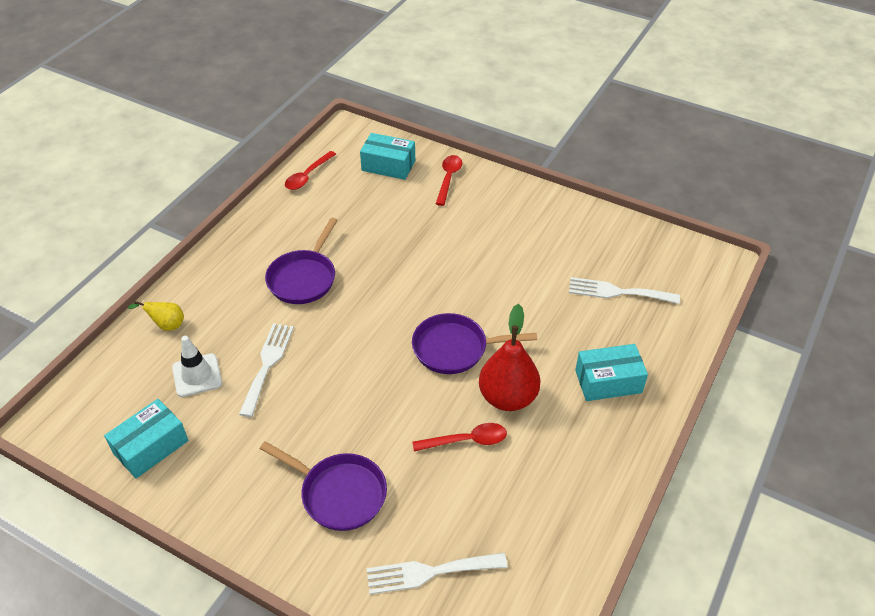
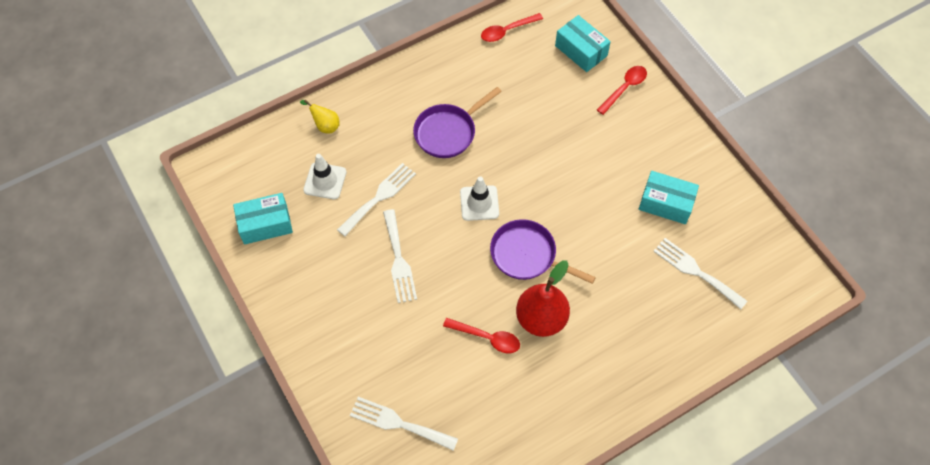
camera: 30 degrees right, 15 degrees up
purple pan [260,441,387,531] -> none
turquoise box [575,344,648,401] -> turquoise box moved to [639,171,699,224]
none -> white fork [383,209,417,303]
none -> white traffic cone [460,176,499,221]

